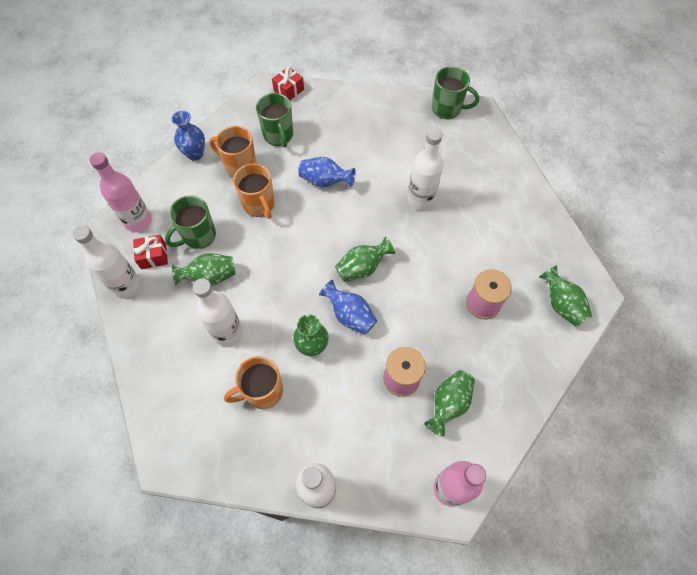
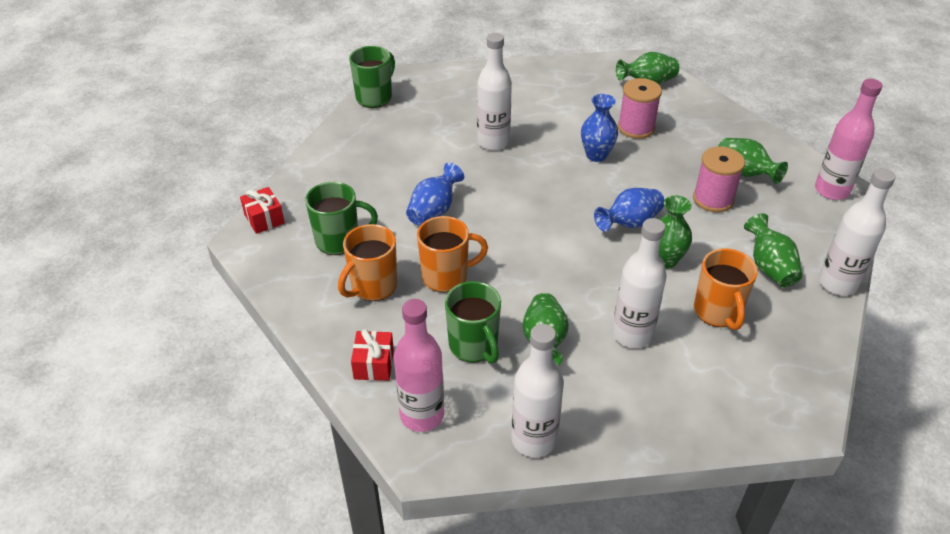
camera: 75 degrees left, 20 degrees down
red gift [133,235,168,269] -> red gift moved to [351,329,394,381]
blue vase [172,111,205,161] -> blue vase moved to [581,94,618,162]
green vase [335,237,395,282] -> green vase moved to [744,213,803,287]

